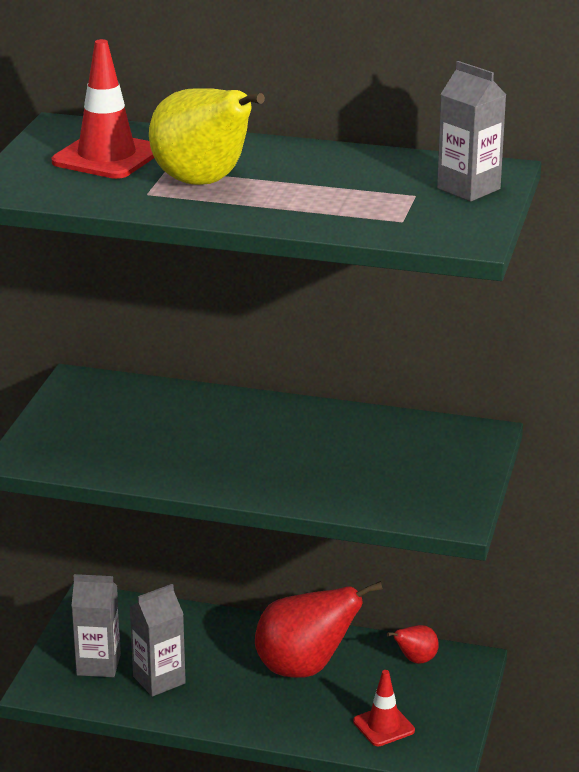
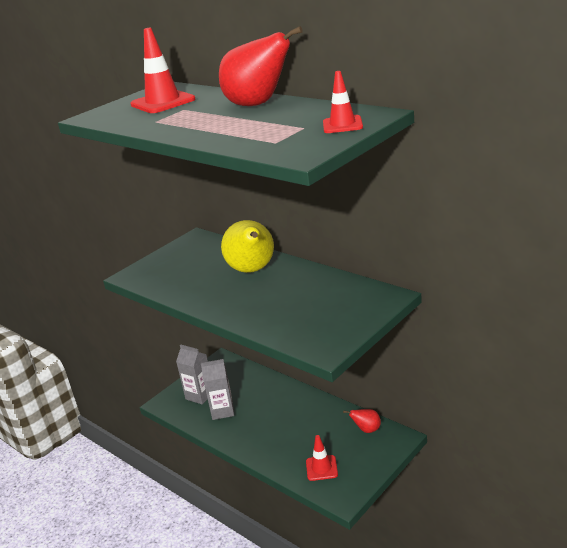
camera: 30 degrees right, 0 degrees up
yellow pear [149,88,265,185] -> yellow pear moved to [221,220,274,273]
red pear [255,581,383,678] -> red pear moved to [219,26,303,106]
grey carton [437,61,506,201] -> red traffic cone [323,71,363,133]

